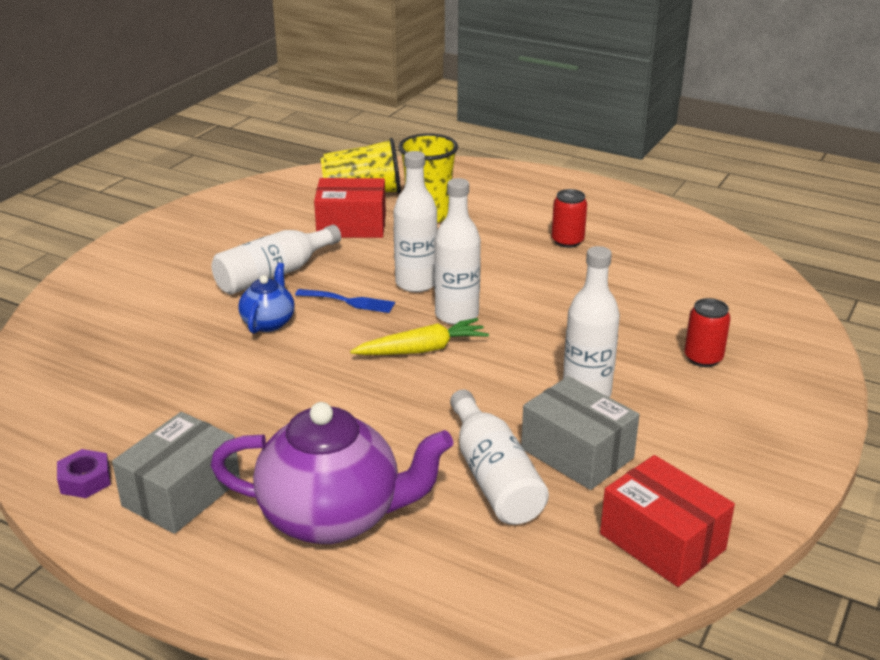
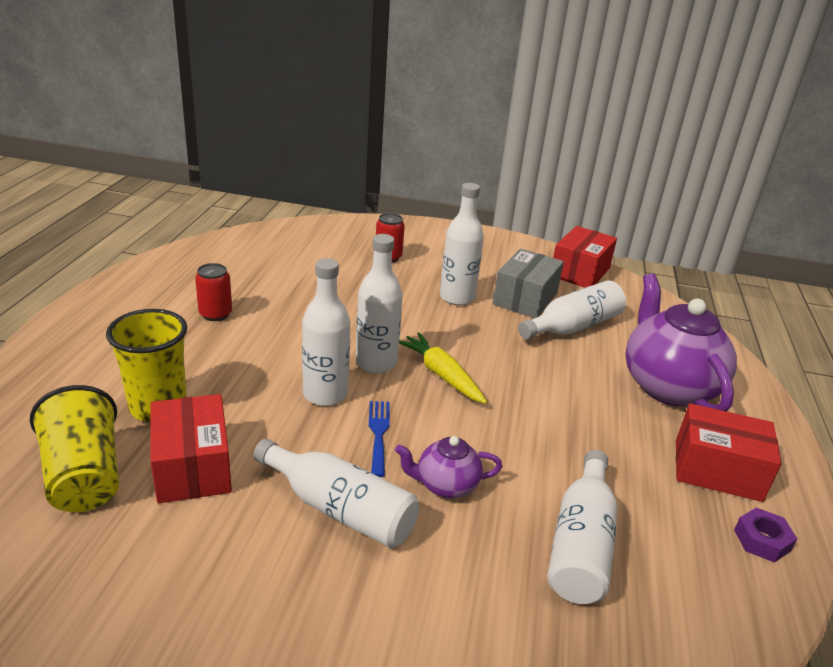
camera: 110 degrees left, 0 degrees up
grey box [112,412,240,534] -> red box [676,403,782,502]
blue teapot [238,263,294,334] -> purple teapot [395,436,502,498]
none -> white bottle [547,450,618,604]

